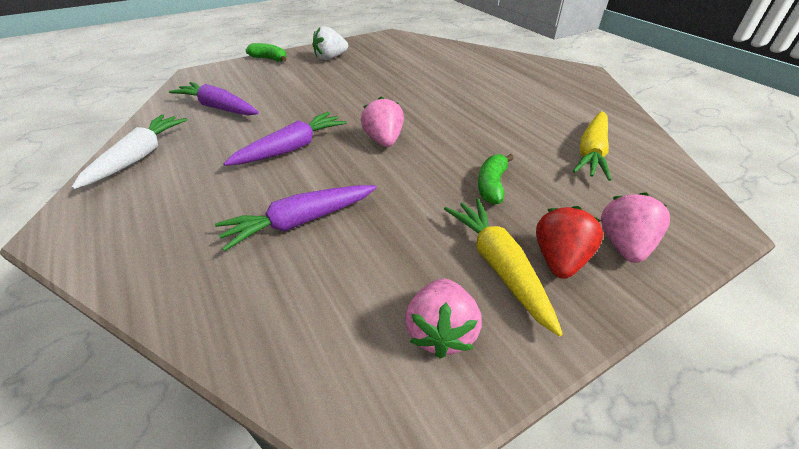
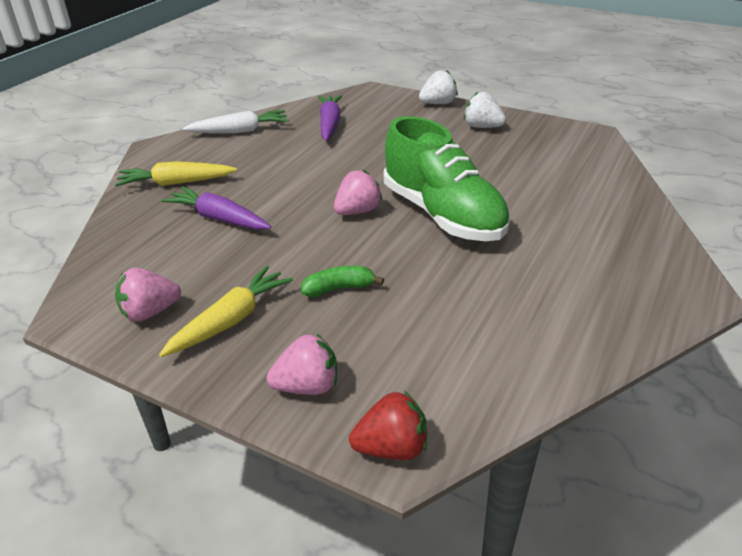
camera: 60 degrees right, 5 degrees down
purple carrot [223,112,347,166] -> none
green banana [246,43,287,62] -> white strawberry [419,70,458,104]
red strawberry [536,206,603,279] -> red strawberry moved to [349,391,427,460]
yellow carrot [573,111,611,181] -> yellow carrot moved to [115,161,237,186]
none -> green shoe [384,116,510,241]

